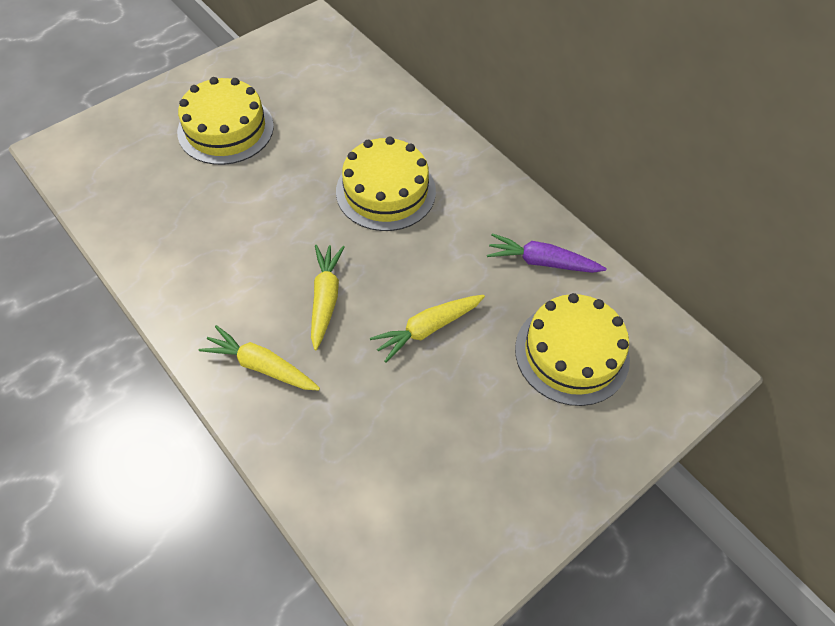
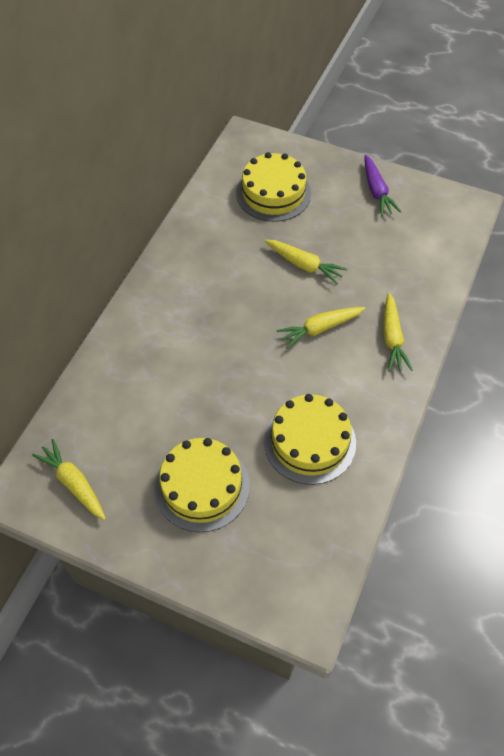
camera: 115 degrees left, 0 degrees up
yellow cake [336,137,436,231] -> yellow cake moved to [264,394,356,485]
purple carrot [487,233,607,273] -> purple carrot moved to [365,155,402,216]
none -> yellow carrot [32,439,106,520]

